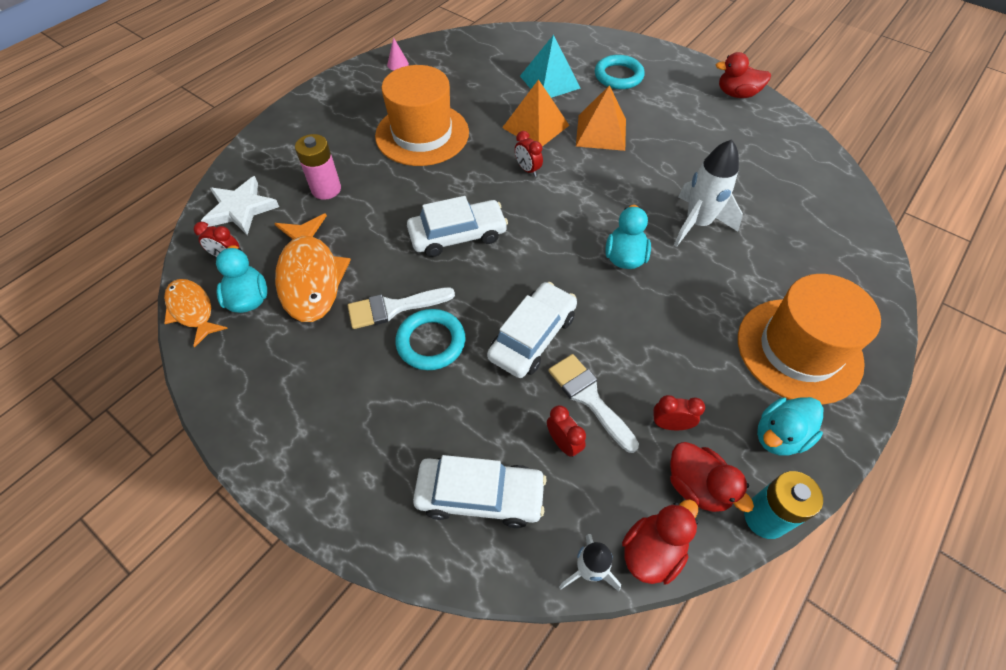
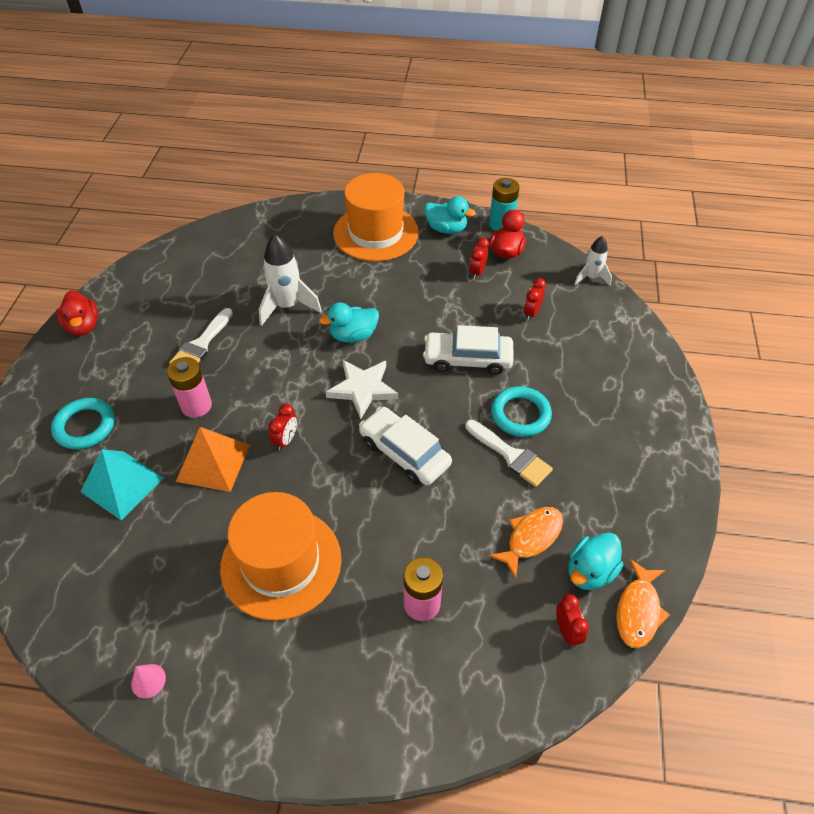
camera: 120 degrees left, 5 degrees down
white star [201,176,279,235] -> white star moved to [326,360,398,419]
orange fish [274,213,351,322] -> orange fish [489,507,563,579], size x0.61
white car [413,455,547,528] -> none
white brush [548,354,639,453] -> white brush moved to [169,308,233,364]
orange pyramid [576,85,626,151] -> pink battery [167,357,212,418]
red duck [622,499,698,584] -> none
red clock [653,395,705,430] -> red clock turned 45 degrees clockwise [470,238,489,279]

